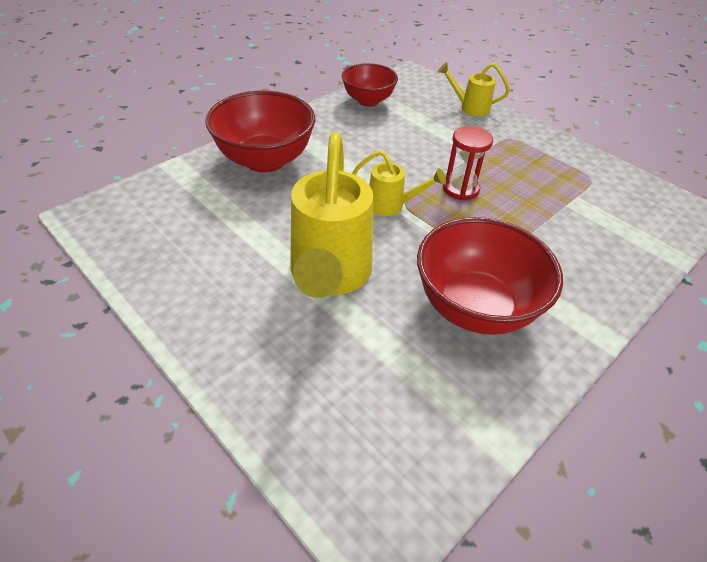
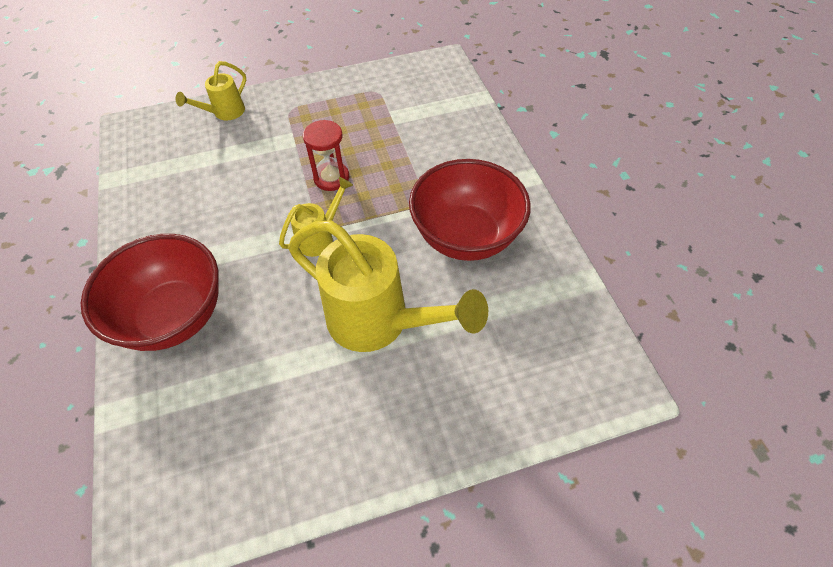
camera: 60 degrees left, 10 degrees up
red bowl [342,63,398,106] -> none

